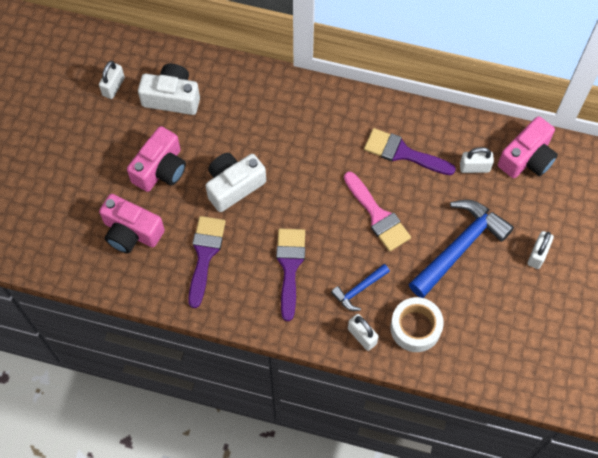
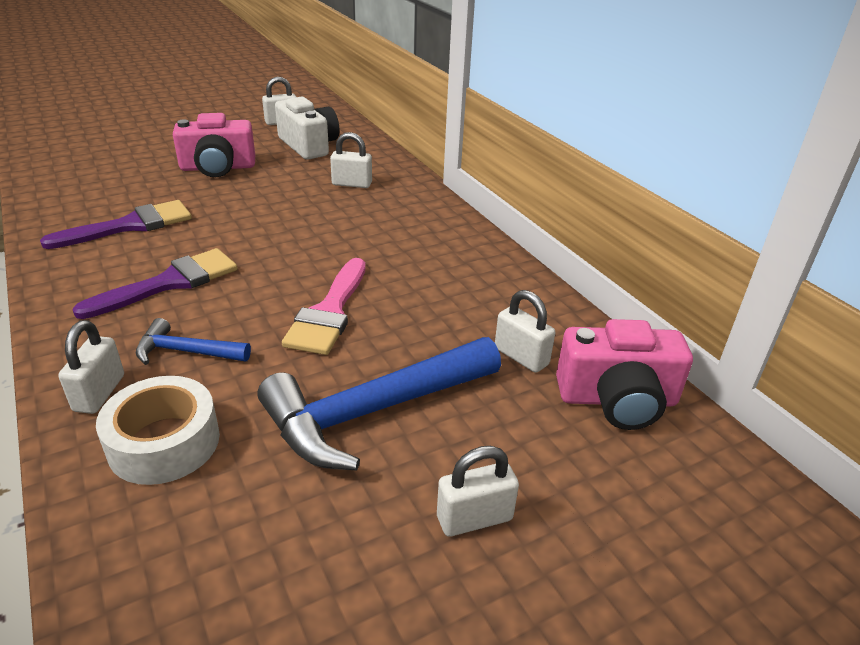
camera: 45 degrees right, 30 degrees down
pink camera [99,194,165,253] -> none
white camera [206,153,266,212] -> none
purple brush [364,128,456,175] -> none
blue hammer [409,200,514,298] -> blue hammer turned 150 degrees clockwise [258,337,501,471]
none -> white padlock [330,132,372,188]

